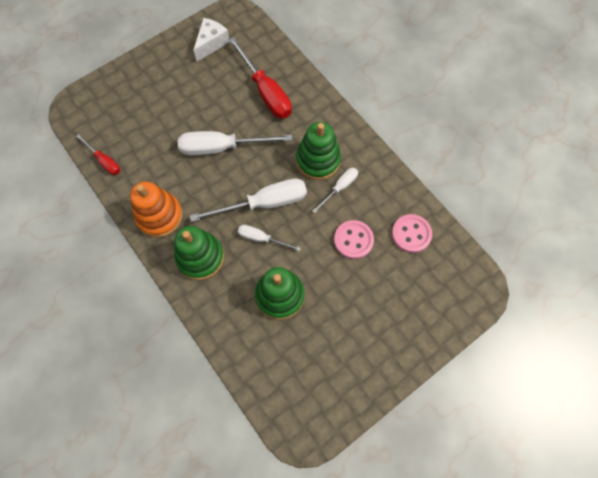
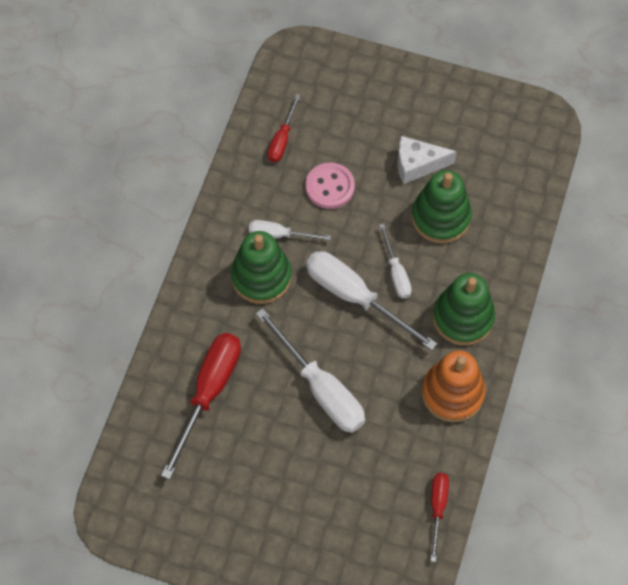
camera: 125 degrees left, 5 degrees down
white cheese [193,18,230,62] -> white cheese moved to [398,136,457,184]
pink button [392,214,432,253] -> red screwdriver [268,94,301,162]

